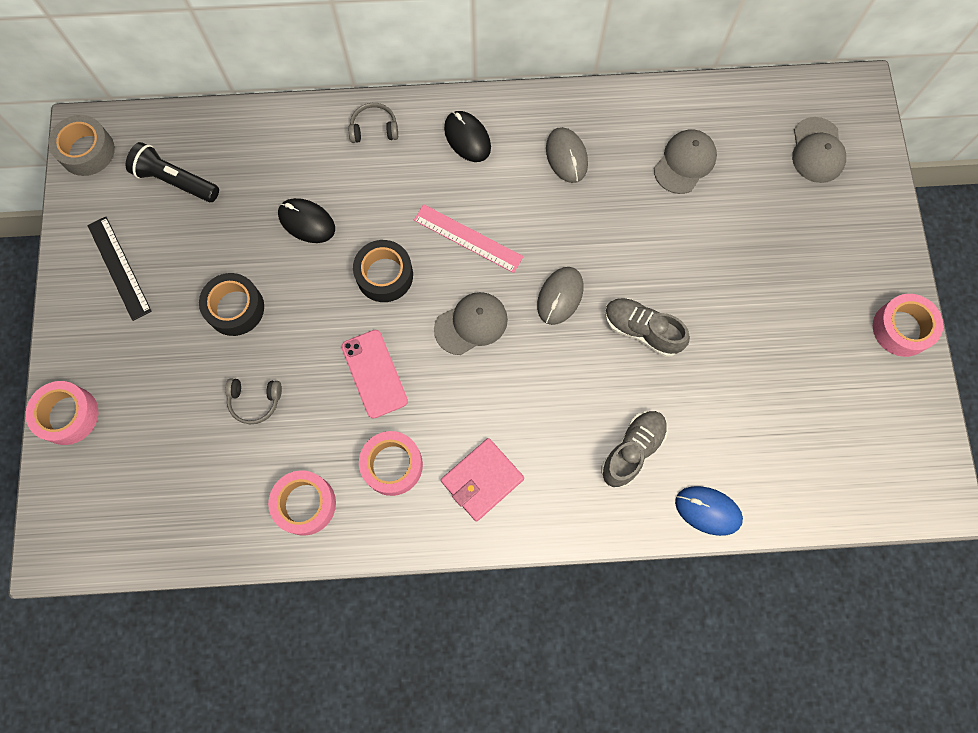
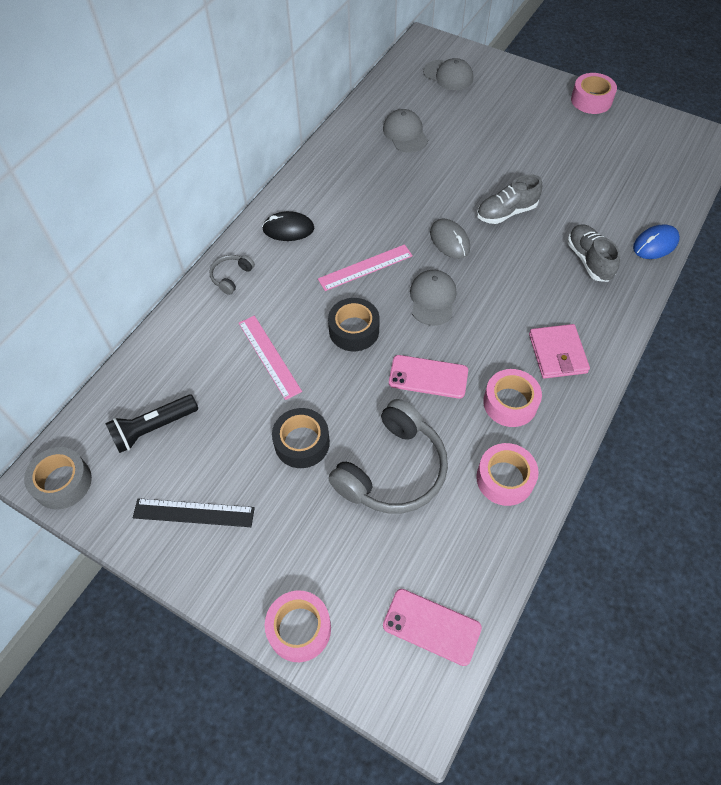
camera: 55 degrees left, 15 degrees down
grey headphones [225,378,282,424] -> grey headphones [328,399,448,514], size x2.19
black mouse [278,198,335,243] -> pink ruler [239,316,302,400]
grey mouse [546,127,588,183] -> none
none -> pink phone [383,589,482,666]

